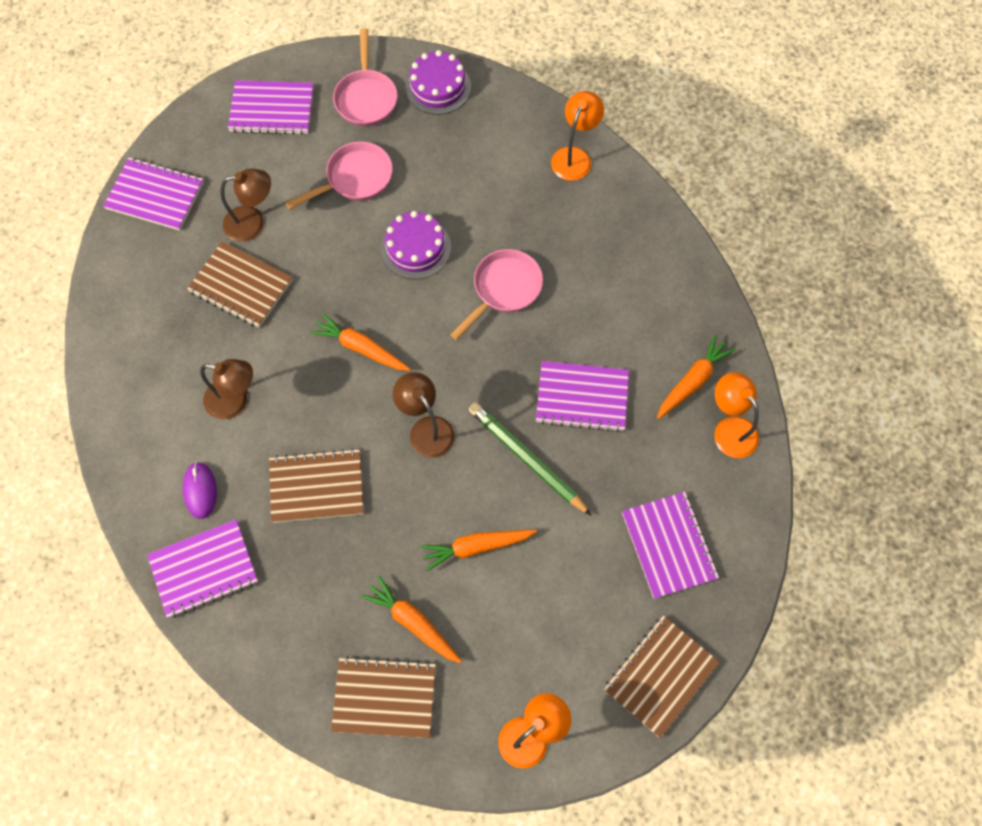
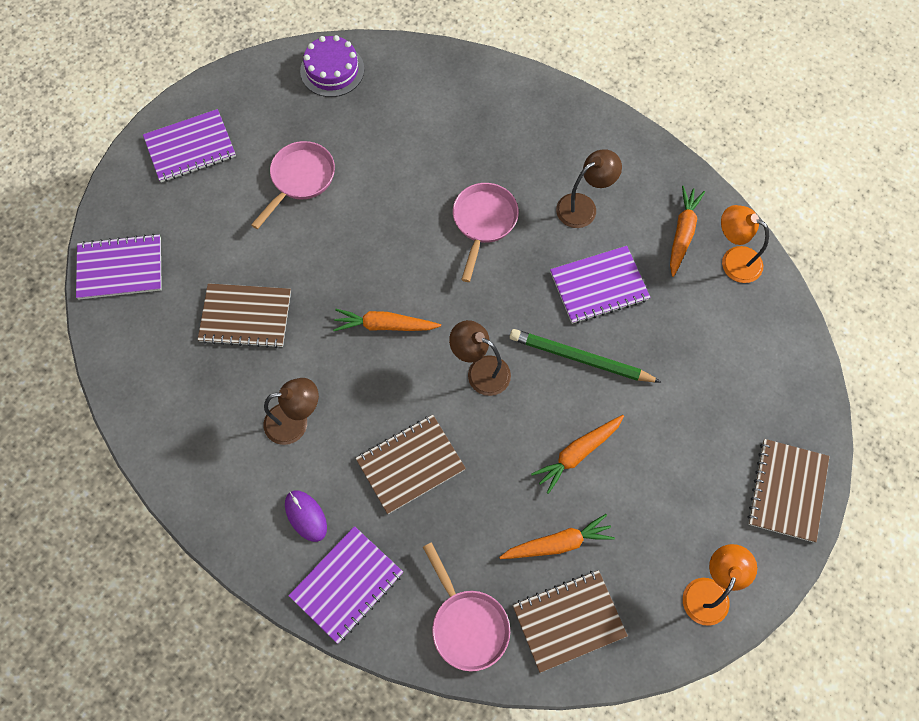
camera: 25 degrees left, 0 degrees up
brown lamp [220,168,271,242] -> brown lamp moved to [556,149,622,228]
pink pan [333,28,398,126] -> pink pan moved to [423,542,510,671]
orange carrot [361,575,462,663] -> orange carrot turned 150 degrees clockwise [499,514,615,559]
purple cake [381,211,451,280] -> none
orange lamp [551,91,604,181] -> none
purple notebook [622,492,719,599] -> none

